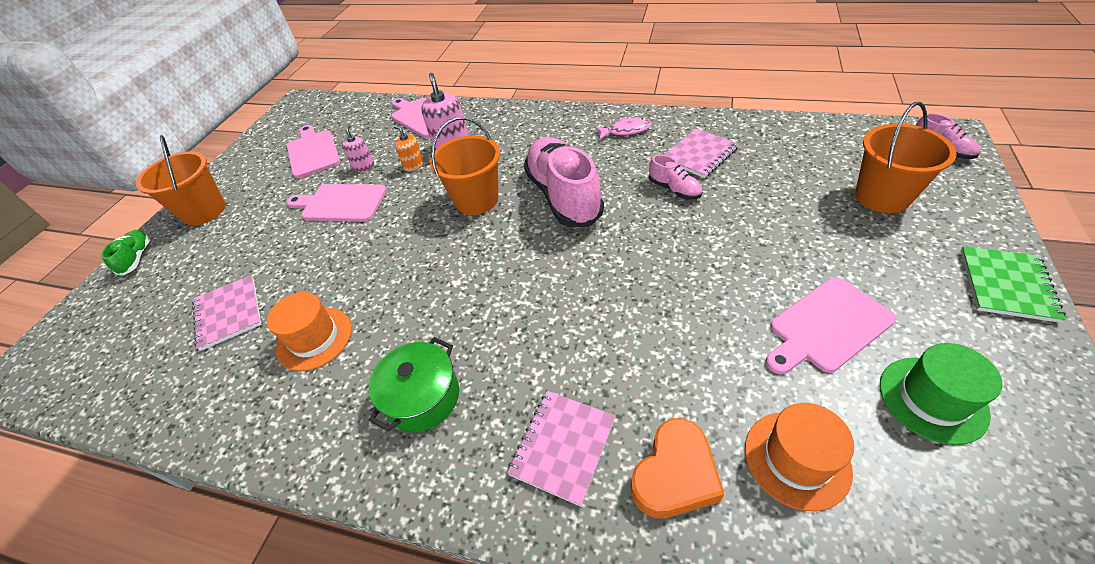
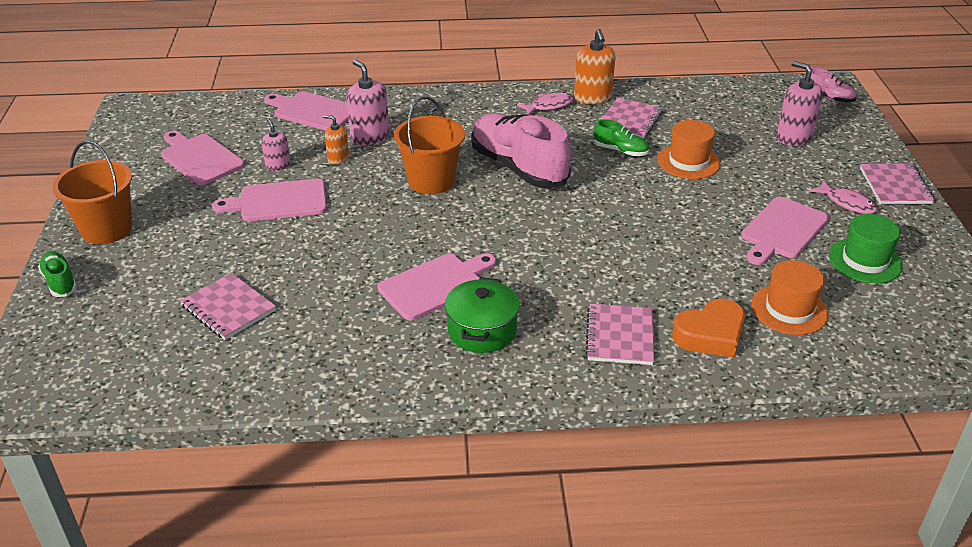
camera: 25 degrees left, 10 degrees down
orange hat [267,292,352,371] -> orange hat moved to [658,120,721,179]
orange heart [631,418,724,518] -> orange heart turned 45 degrees clockwise [672,298,745,358]
pink shoe [649,154,703,199] -> green shoe [594,119,649,156]
orange bucket [855,102,957,213] -> pink soap dispenser [777,61,823,146]
green notebook [960,246,1066,323] -> pink notebook [860,163,935,204]
none -> pink cutting board [378,253,496,320]
none -> orange soap dispenser [574,29,615,104]
none -> pink fish [809,180,877,214]

